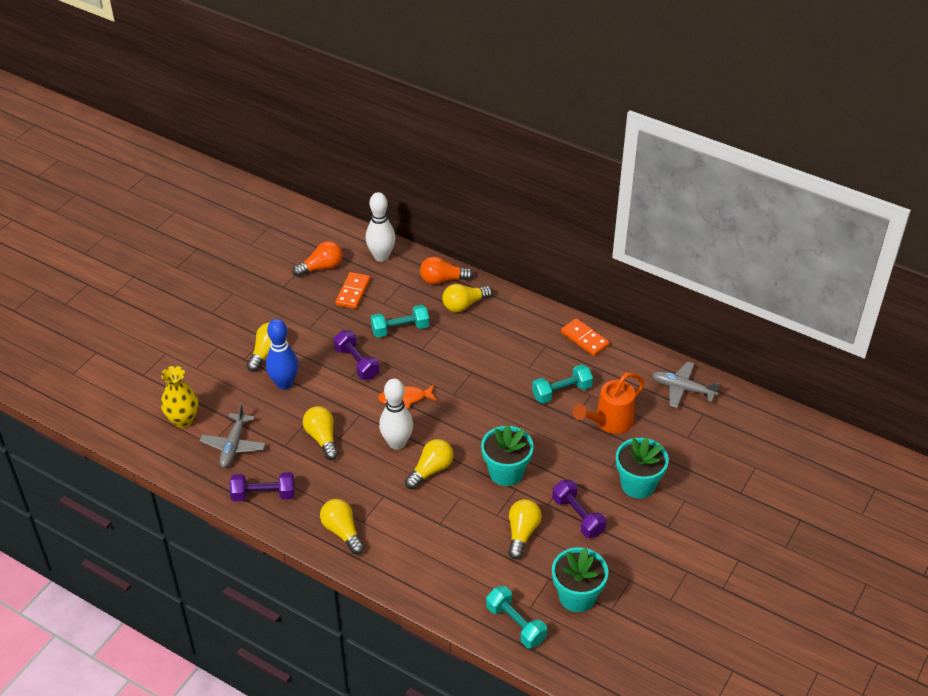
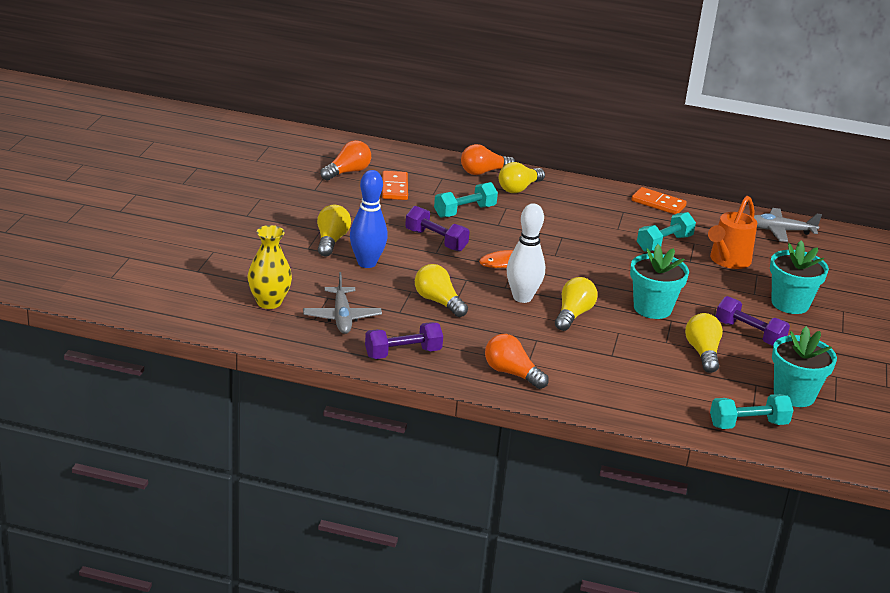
camera: 20 degrees left, 15 degrees down
yellow light bulb [320,499,365,554] -> orange light bulb [485,334,549,389]
white bowling pin [366,192,396,262] -> none
turquoise dumbbell [486,586,547,648] -> turquoise dumbbell turned 45 degrees counterclockwise [710,394,793,429]

